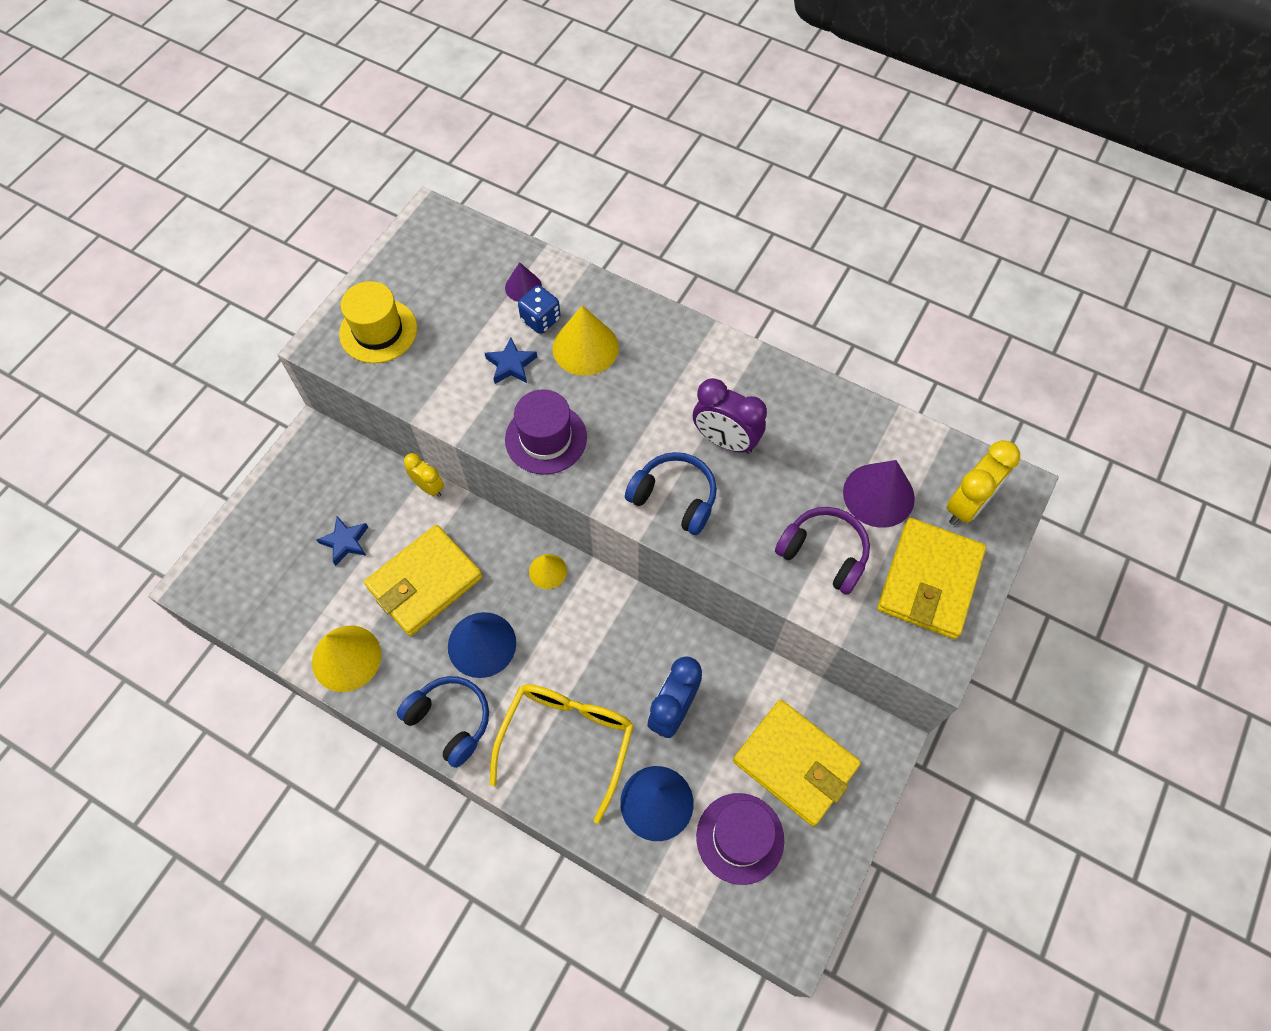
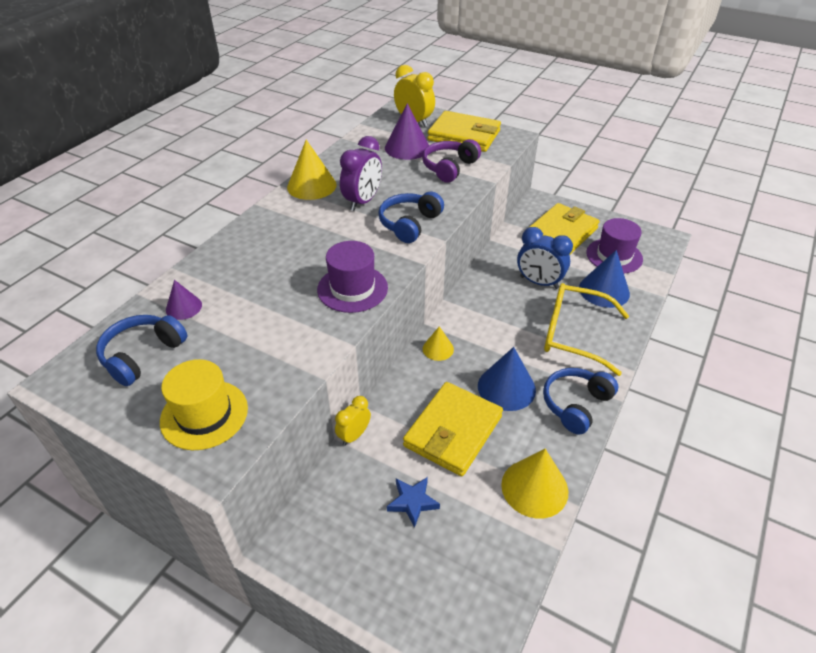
camera: 90 degrees left, 20 degrees down
yellow wallet [364,525,483,636] -> yellow wallet turned 75 degrees clockwise [403,382,503,476]
blue star [485,338,537,384] -> none
blue dice [518,285,561,334] -> none
yellow cone [552,305,619,376] -> yellow cone moved to [287,140,337,200]
none -> blue headphones [96,315,187,386]

